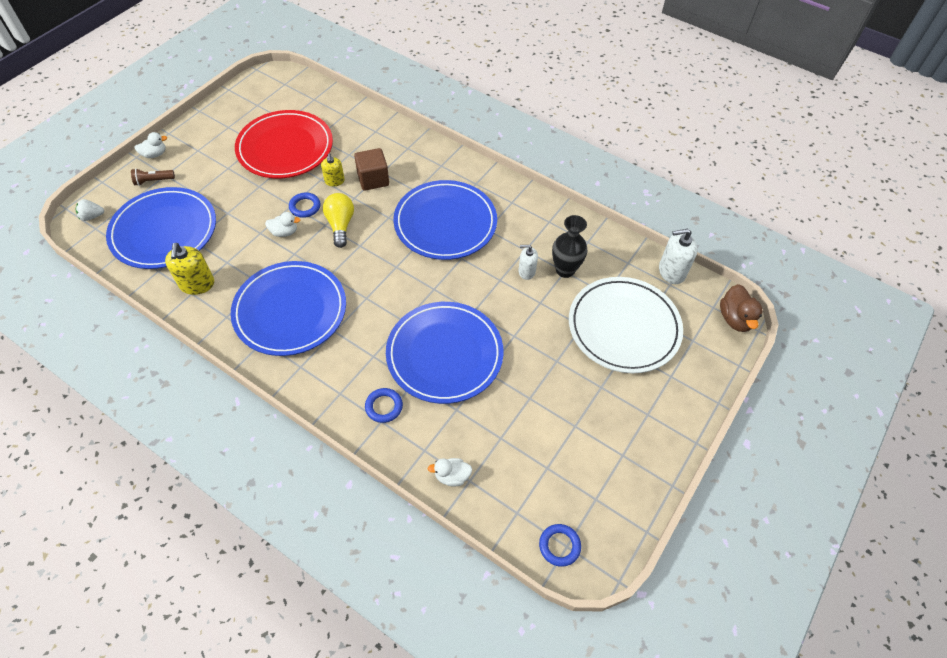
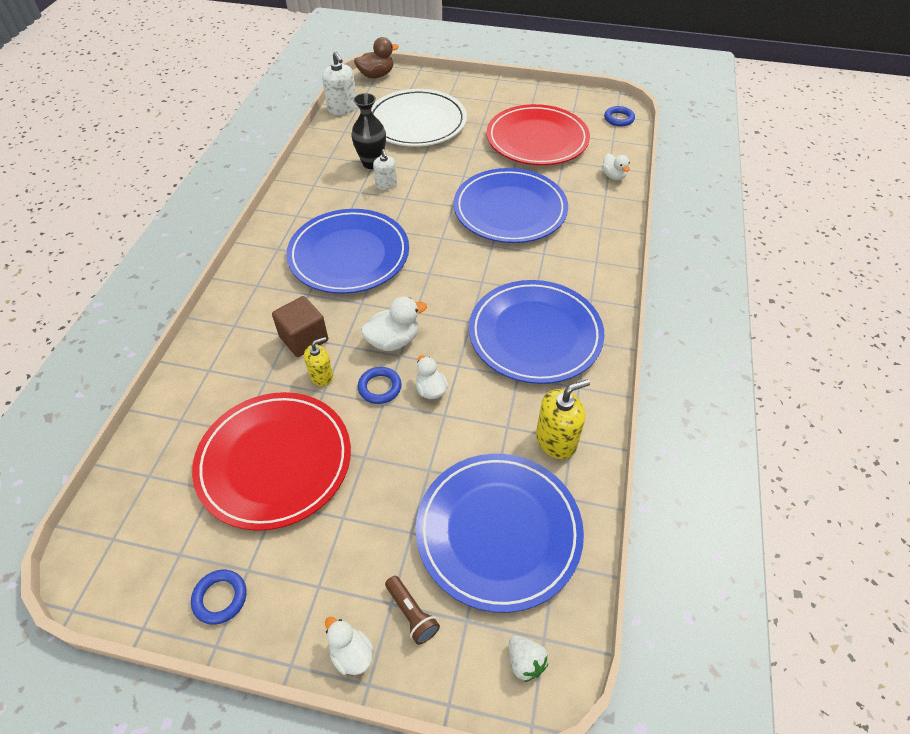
camera: 110 degrees left, 5 degrees down
yellow light bulb [323,193,354,248] -> white duck [361,297,427,351]
blue ring [365,388,403,423] -> blue ring moved to [191,570,246,625]
none -> red plate [487,104,590,165]

